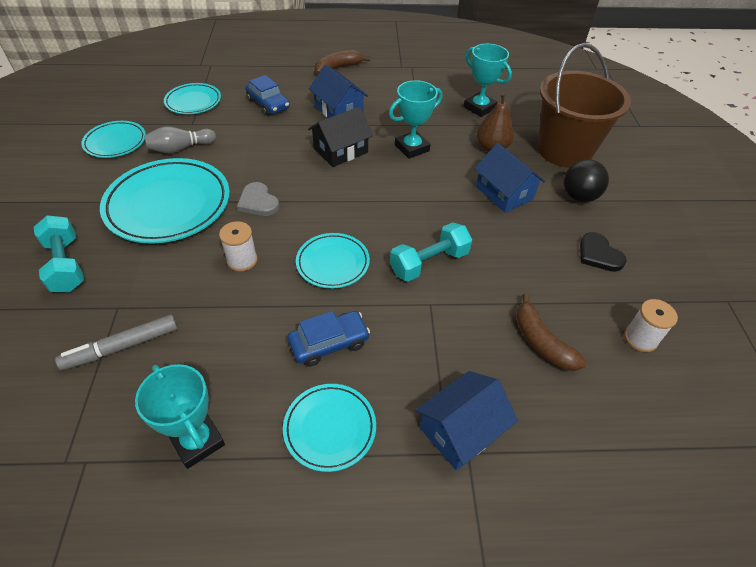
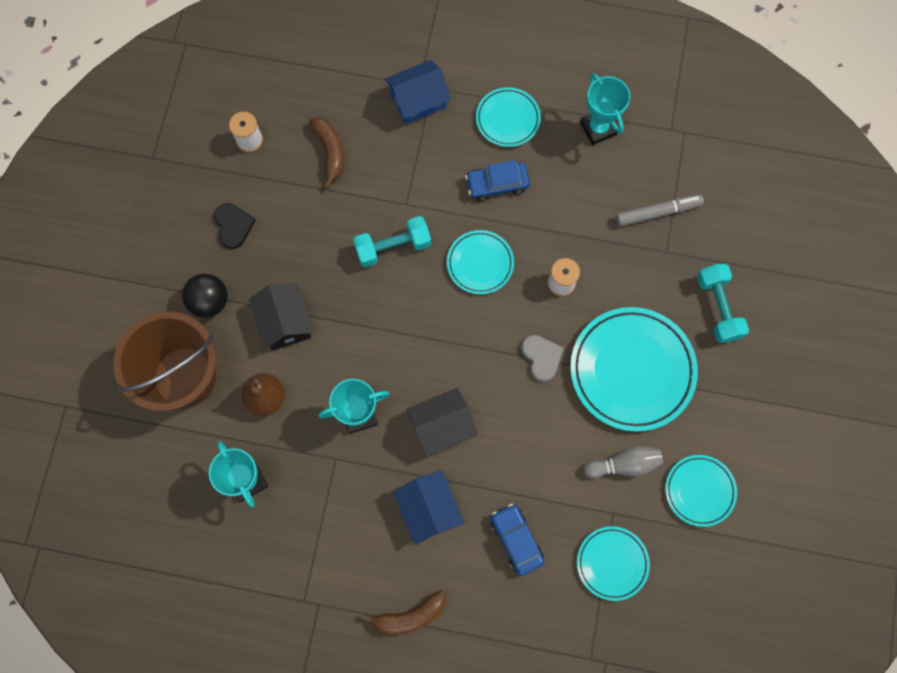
camera: 165 degrees left, 25 degrees up
blue house [474,143,545,213] -> black house [249,283,314,351]

